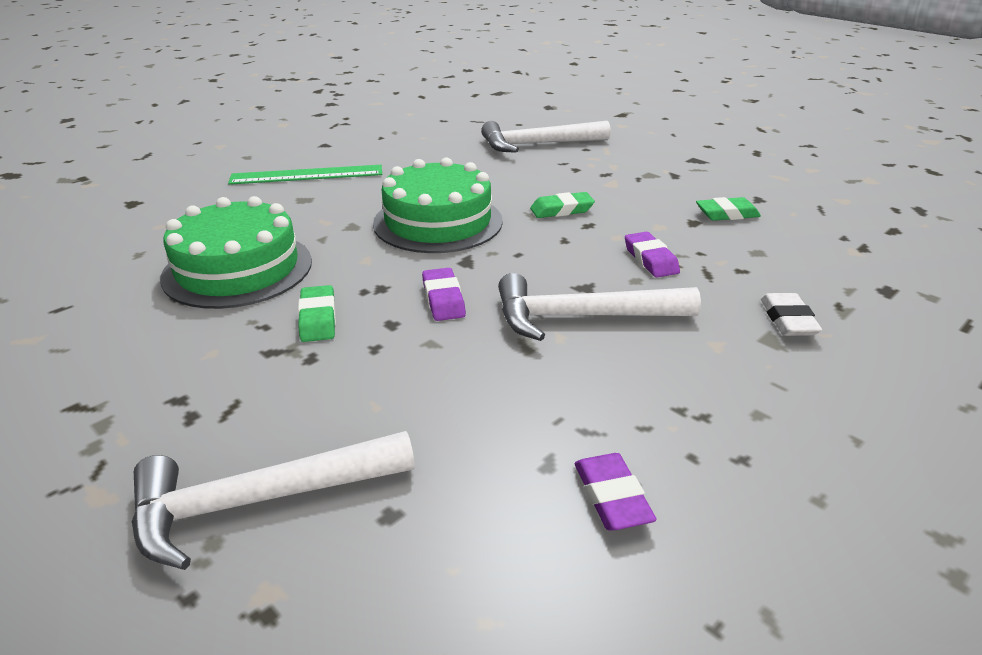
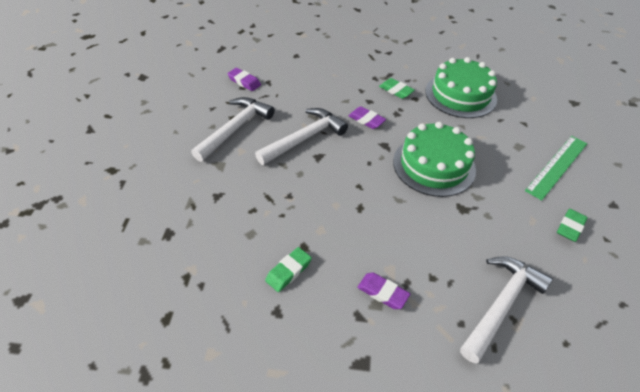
camera: 140 degrees right, 15 degrees up
white hammer [131,431,415,570] -> white hammer moved to [191,97,274,162]
green eraser [530,192,595,218] -> green eraser moved to [557,209,588,242]
purple eraser [625,232,680,278] -> purple eraser moved to [357,273,410,309]
white eraser [761,293,822,336] -> none

